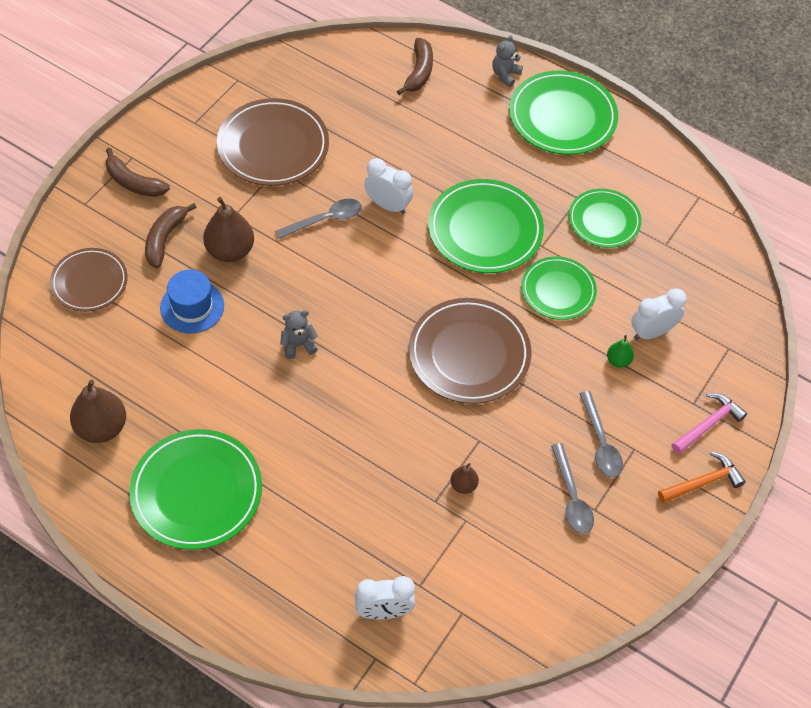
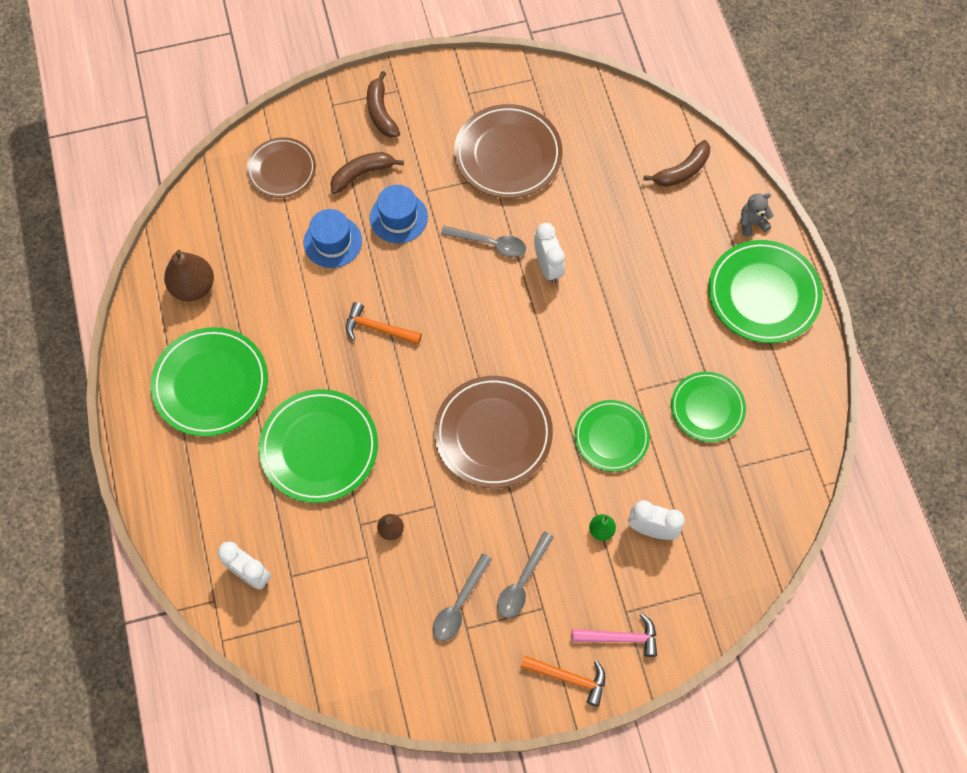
camera: 45 degrees right, 10 degrees up
brown pear [203,197,254,262] -> blue hat [370,185,428,243]
grey teddy bear [280,310,318,359] -> orange hammer [346,302,422,345]
green plate [428,179,544,273] -> green plate moved to [259,389,378,503]

